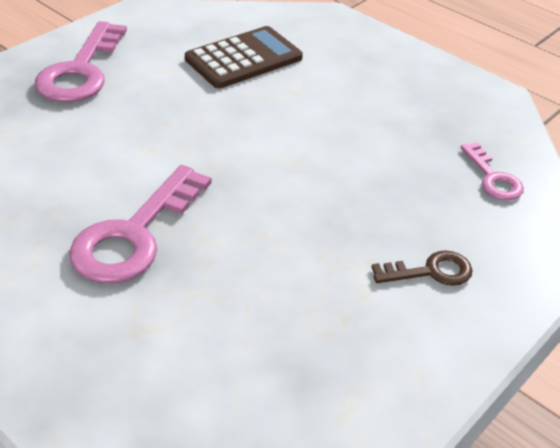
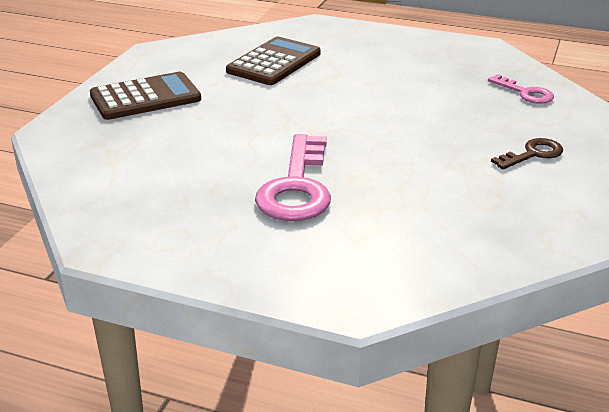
camera: 20 degrees left, 10 degrees down
pink key [35,21,127,102] -> brown calculator [90,72,201,120]

